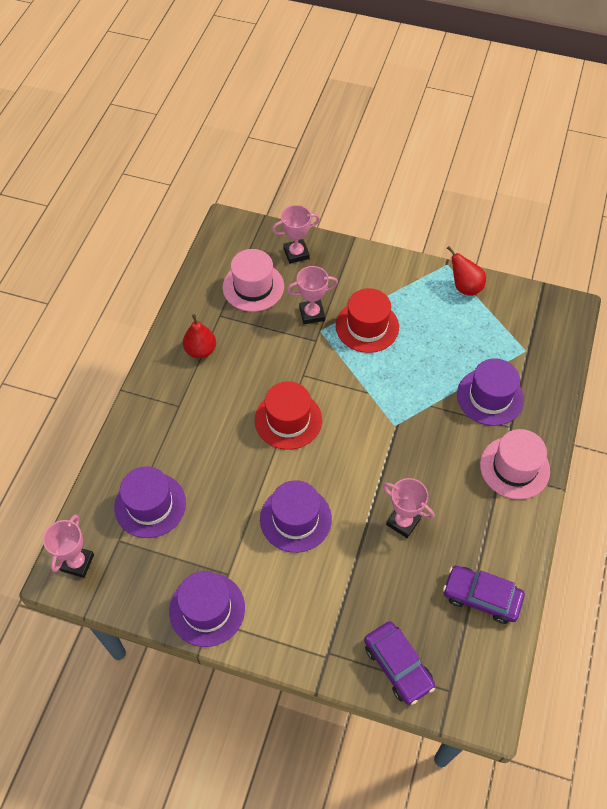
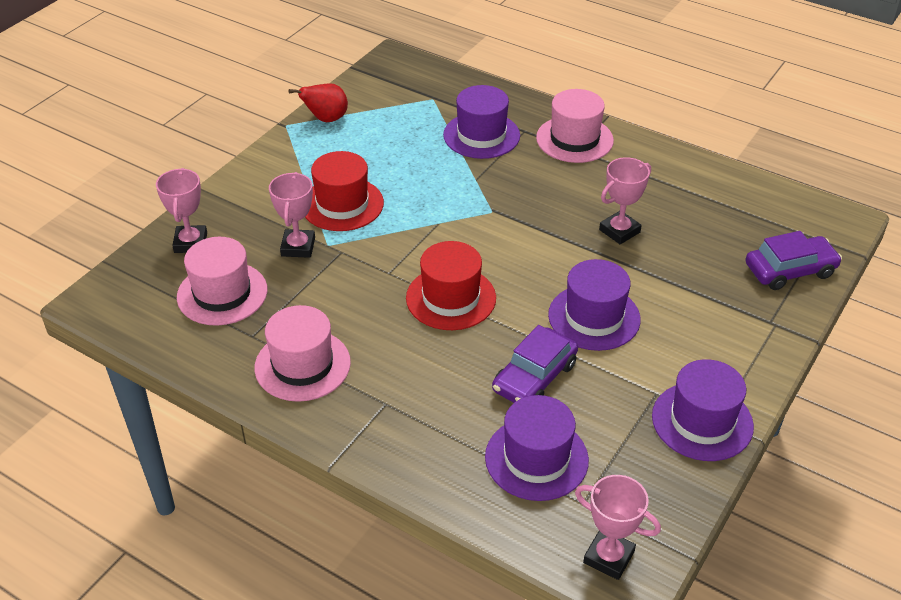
camera: 75 degrees left, 15 degrees down
red pear [183,314,216,358] -> pink hat [254,305,351,402]
purple car [443,566,525,624] -> purple car moved to [492,325,578,403]

